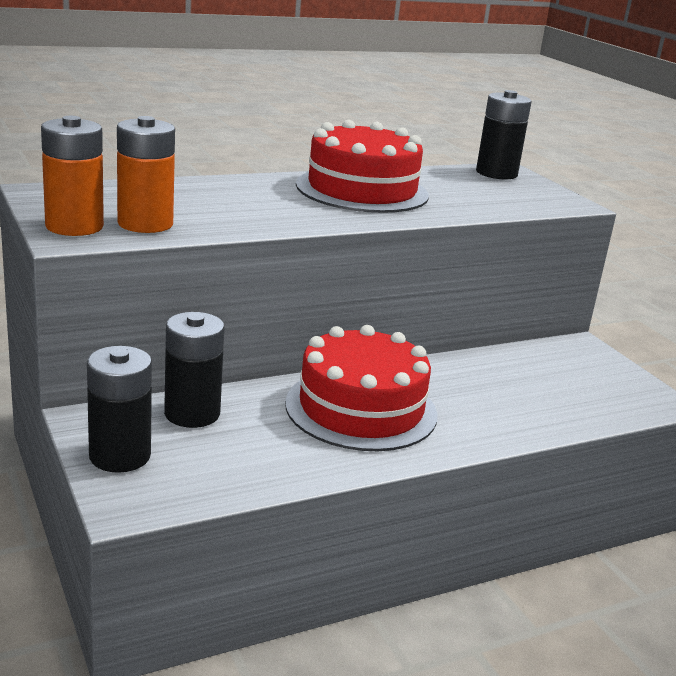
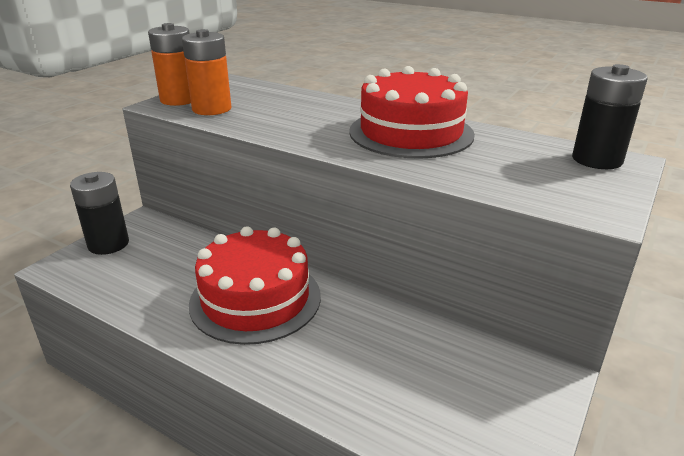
camera: 60 degrees right, 5 degrees up
black battery [164,312,224,428] -> none

